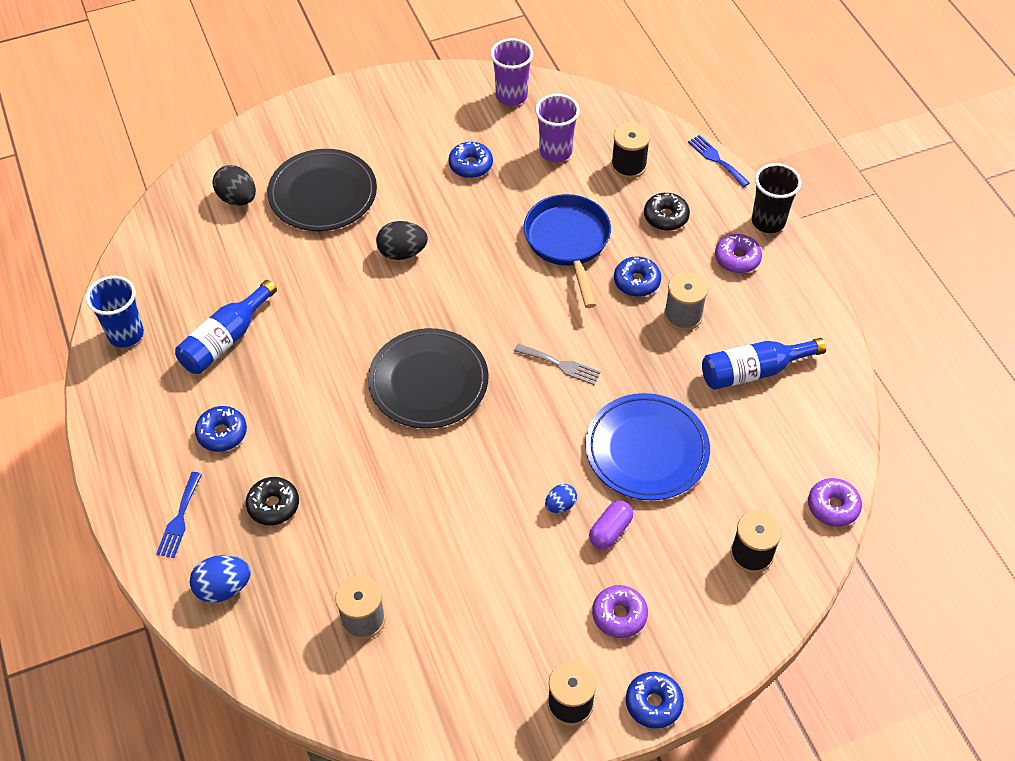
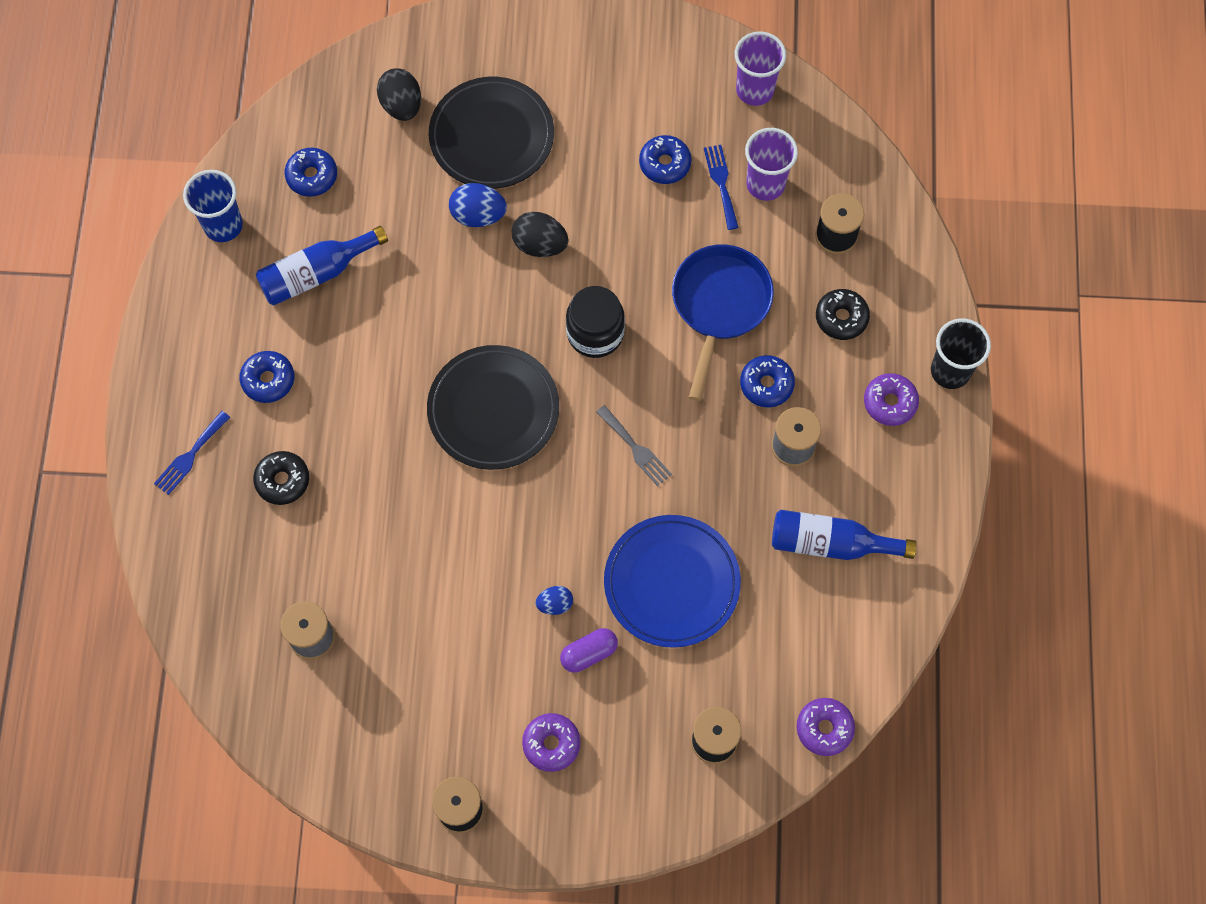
camera: 25 degrees right, 15 degrees up
blue egg [190,555,251,603] -> blue egg moved to [449,183,507,227]
blue donut [626,672,684,729] -> blue donut moved to [285,148,337,197]
blue fork [688,135,750,187] -> blue fork moved to [704,145,739,230]
none -> black jar [566,286,625,358]

